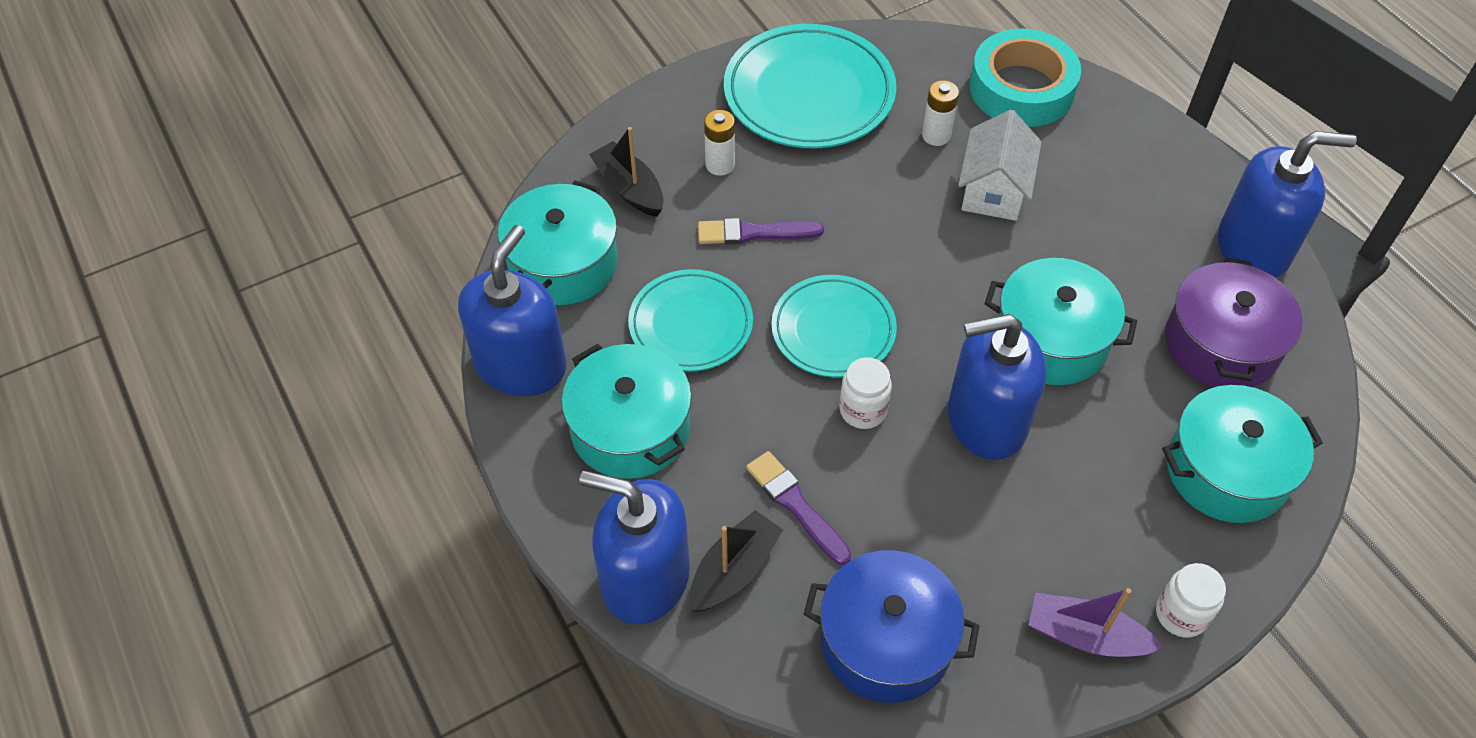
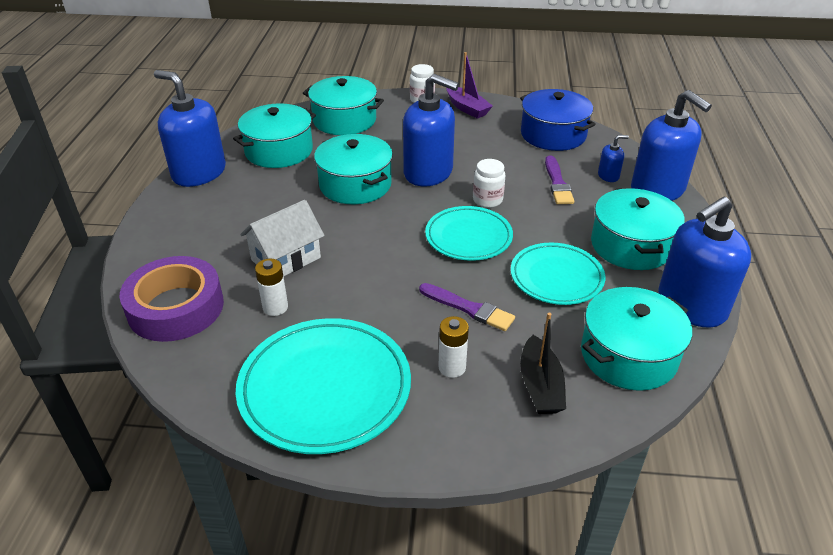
camera: 145 degrees left, 15 degrees down
black boat [689,510,783,612] -> blue soap dispenser [598,135,629,182]
turquoise tape [970,29,1081,127] -> purple tape [120,256,224,342]
purple pot [1165,257,1303,387] -> turquoise pot [233,103,316,168]

